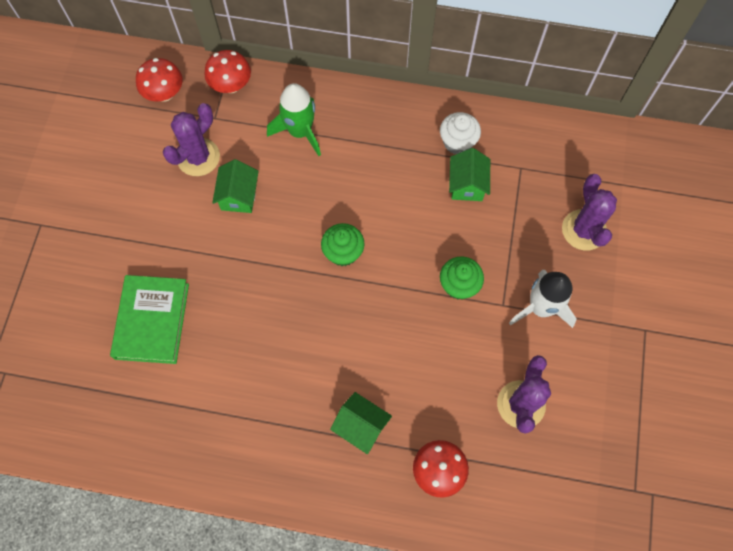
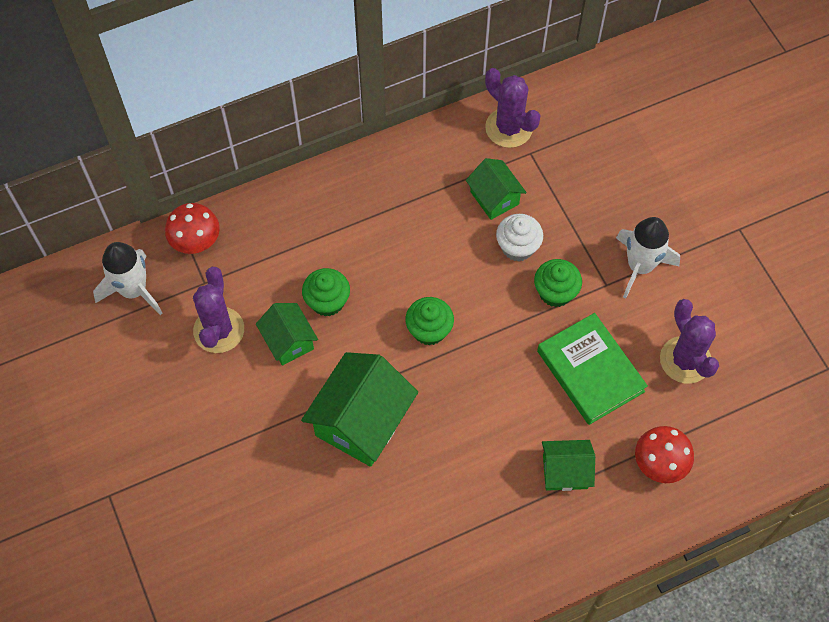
camera: 35 degrees left, 5 degrees down
green book [110,275,189,364] -> green book moved to [537,313,648,425]
red mushroom [136,58,183,102] -> white rocket [93,242,162,315]
green rocket [267,83,321,156] -> none
white cupcake [440,112,481,154] -> white cupcake moved to [496,214,543,261]
purple cactus [562,174,617,250] -> purple cactus moved to [485,68,541,148]
none -> green house [301,352,418,467]
none -> green cupcake [302,268,350,317]

